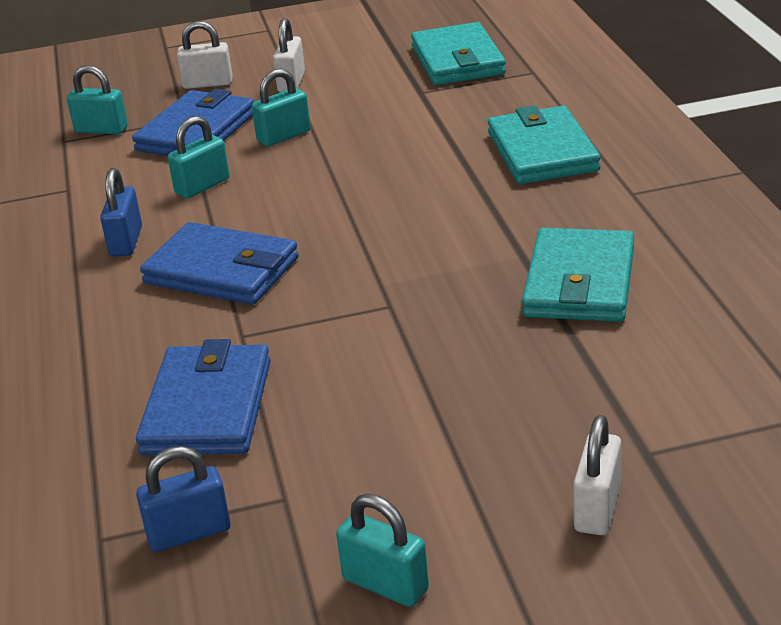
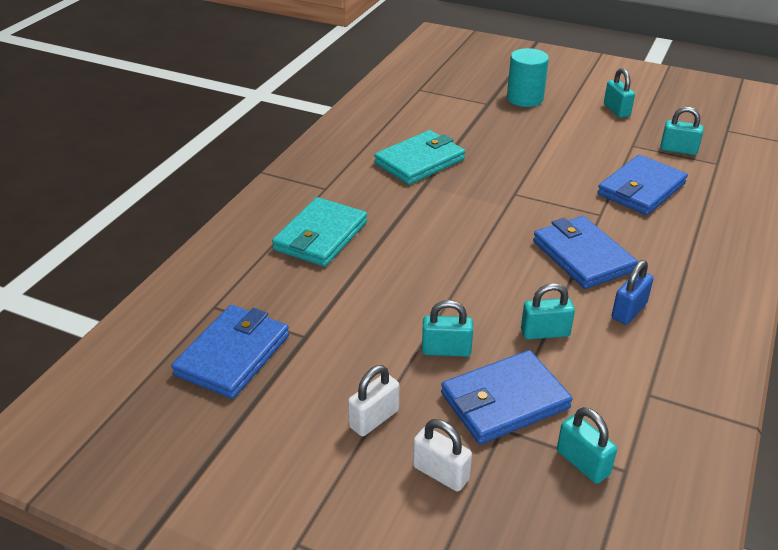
camera: 145 degrees left, 5 degrees up
blue padlock [136,446,231,552] -> turquoise padlock [660,107,704,155]
turquoise wallet [411,22,506,85] -> blue wallet [171,305,289,399]
white padlock [573,415,622,535] -> turquoise cylinder [507,48,549,107]

